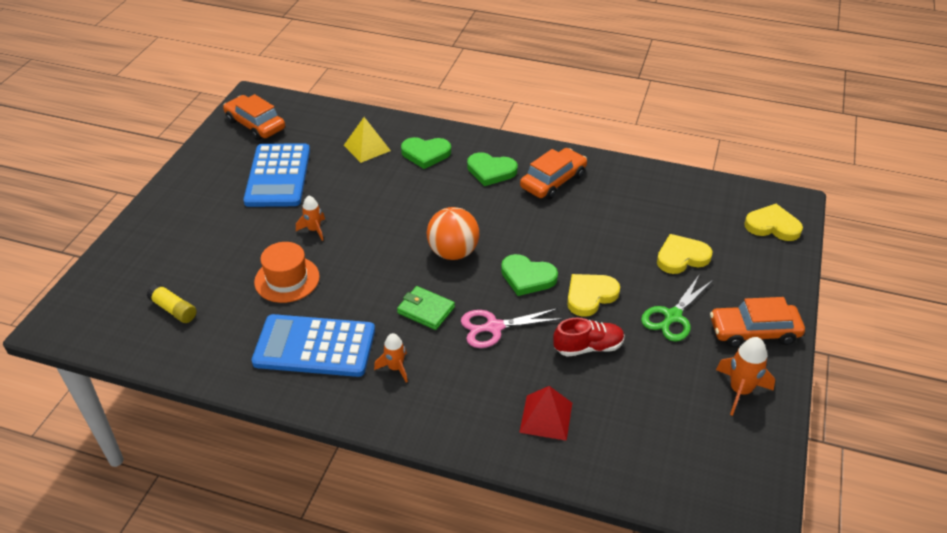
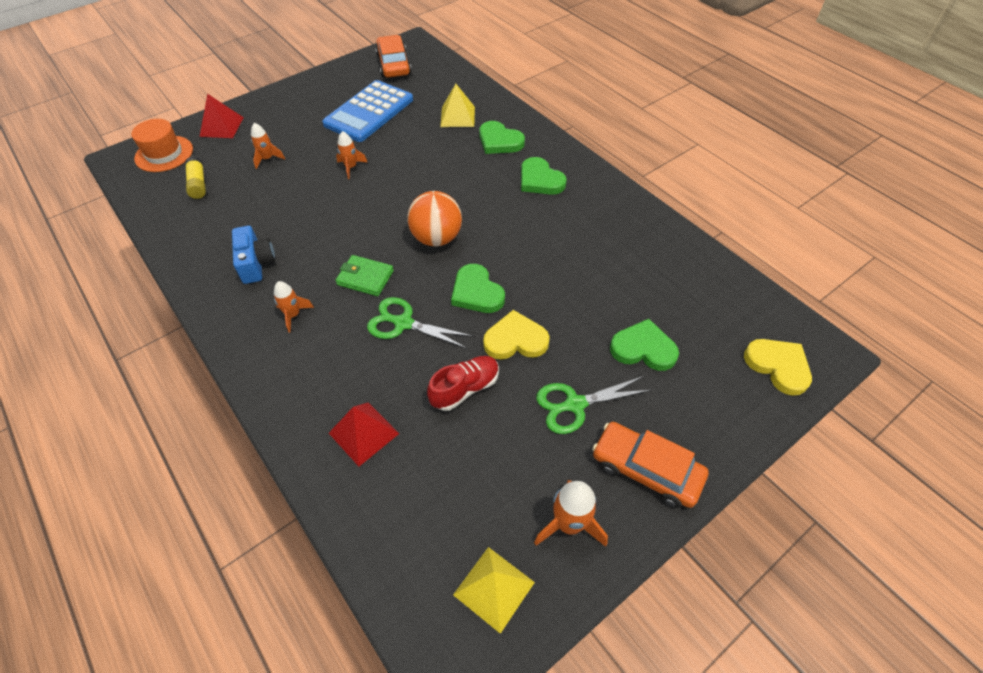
camera: 35 degrees right, 10 degrees up
blue calculator [252,314,375,377] -> blue camera [232,226,275,284]
orange hat [254,242,320,303] -> orange hat moved to [131,119,193,172]
green wallet [397,286,455,330] -> green wallet turned 45 degrees counterclockwise [335,255,394,296]
pink scissors [461,308,562,348] -> green scissors [367,297,474,348]
orange car [520,148,587,199] -> none
red shoe [553,317,625,357] -> red shoe turned 60 degrees counterclockwise [427,356,499,411]
yellow heart [657,234,712,274] -> green heart [610,319,679,371]
none -> red pyramid [199,94,244,138]
none -> orange rocket [251,123,285,169]
none -> yellow pyramid [453,547,535,634]

